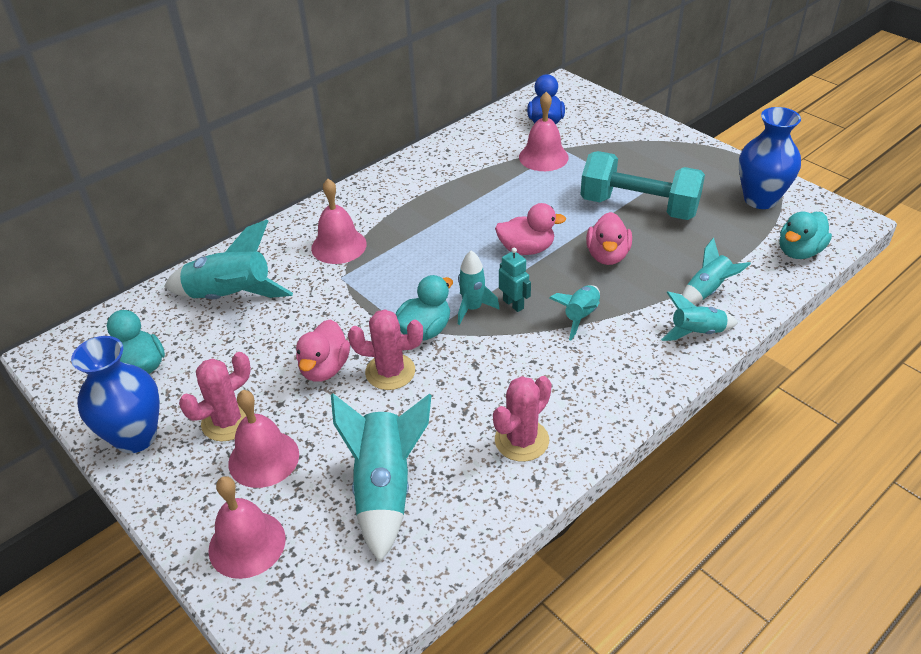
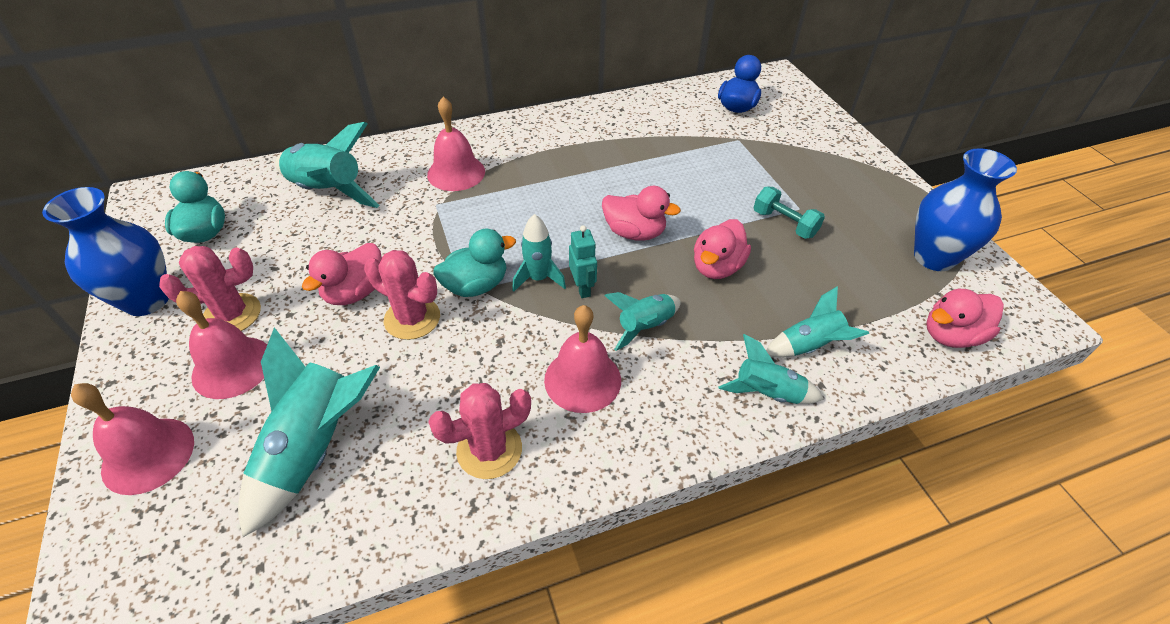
camera: 20 degrees right, 5 degrees up
pink bell [519,92,569,171] -> pink bell moved to [544,305,621,413]
turquoise dumbbell [580,151,705,220] -> turquoise dumbbell [754,187,825,239], size x0.49
turquoise duck [780,211,832,259] -> pink duck [926,289,1004,348]

